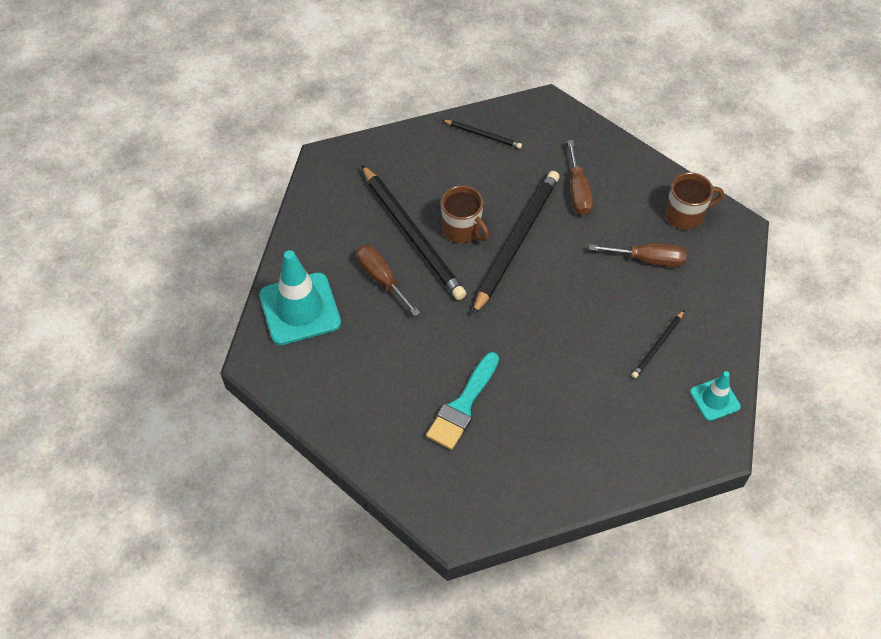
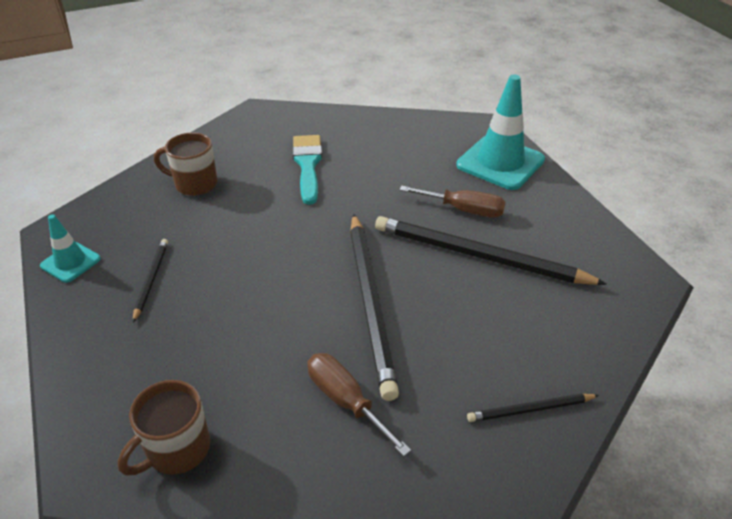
camera: 145 degrees right, 15 degrees down
brown mug [441,186,490,243] -> brown mug moved to [154,133,217,196]
brown screwdriver [589,243,687,267] -> none

